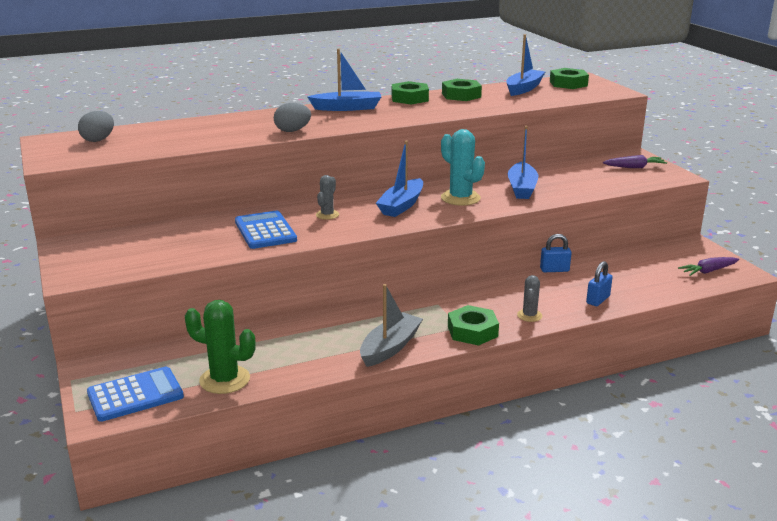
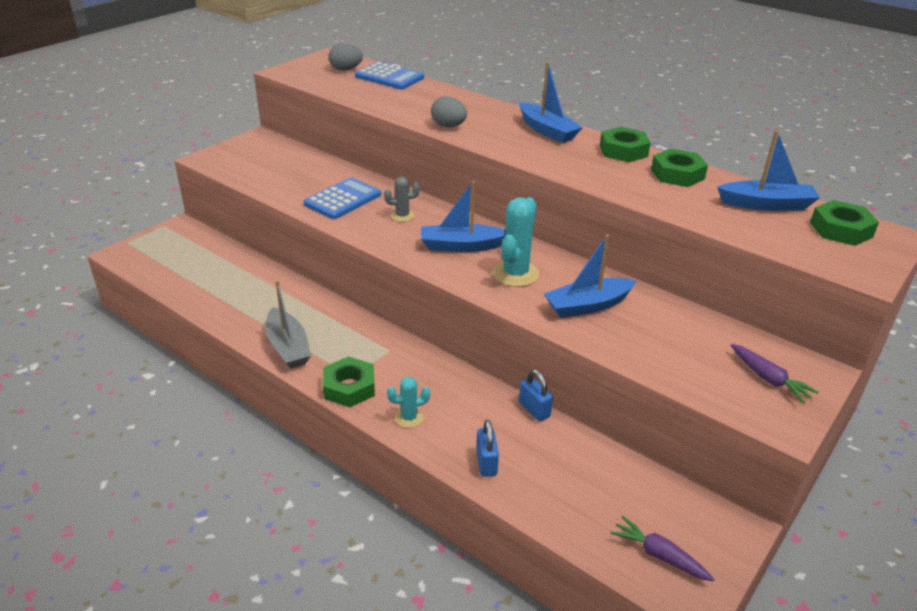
camera: 60 degrees right, 10 degrees up
blue calculator [87,367,184,422] -> blue calculator moved to [355,62,424,90]
green cactus [185,300,256,394] -> none
grey boat [360,284,423,367] -> grey boat turned 60 degrees clockwise [266,280,311,369]
grey cactus [517,275,542,322] -> turquoise cactus [387,377,430,428]
blue padlock [586,261,613,306] -> blue padlock turned 75 degrees clockwise [476,420,499,477]

